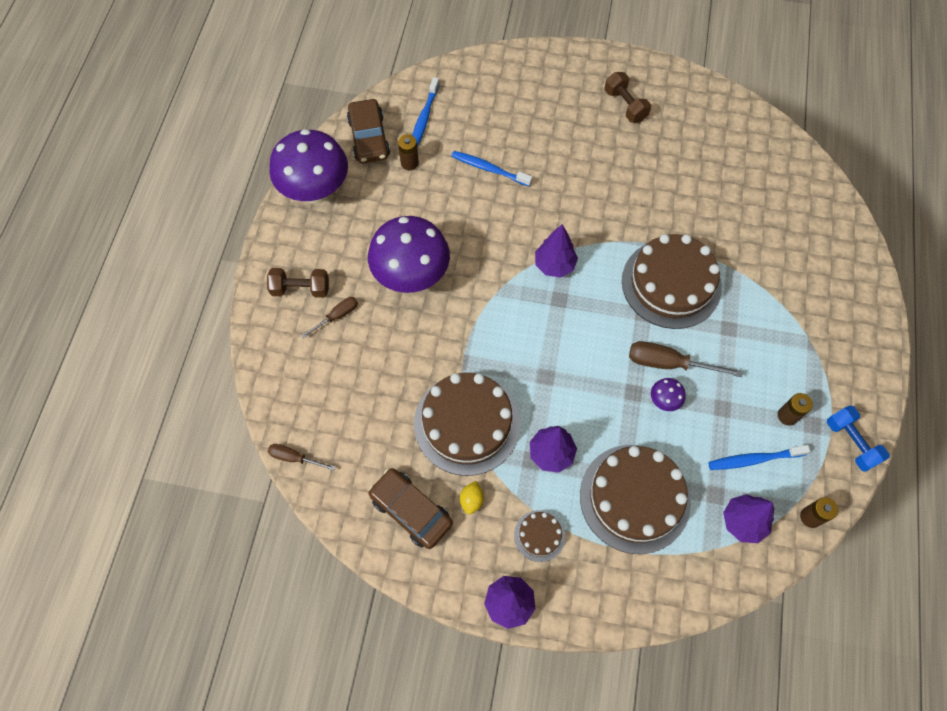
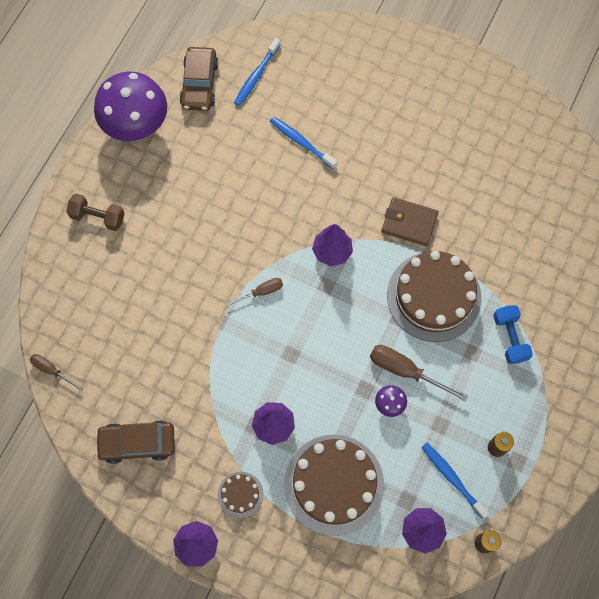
camera: 15 degrees right, 5 degrees up
brown screwdriver [301,297,358,339] -> brown screwdriver moved to [225,278,283,307]
purple mushroom [368,216,450,293] -> none
brown car [368,468,453,549] -> brown car turned 60 degrees counterclockwise [96,421,175,464]
brown battery [398,134,419,170] -> none
brown cake [414,373,521,476] -> none
yellow lemon [460,481,484,515] -> none
brown dumbbell [604,72,651,123] -> none
blue toothbrush [708,445,810,470] -> blue toothbrush turned 45 degrees clockwise [422,443,489,519]
blue dumbbell [827,405,890,472] -> blue dumbbell moved to [493,305,533,364]
none -> brown wallet [381,197,438,246]

